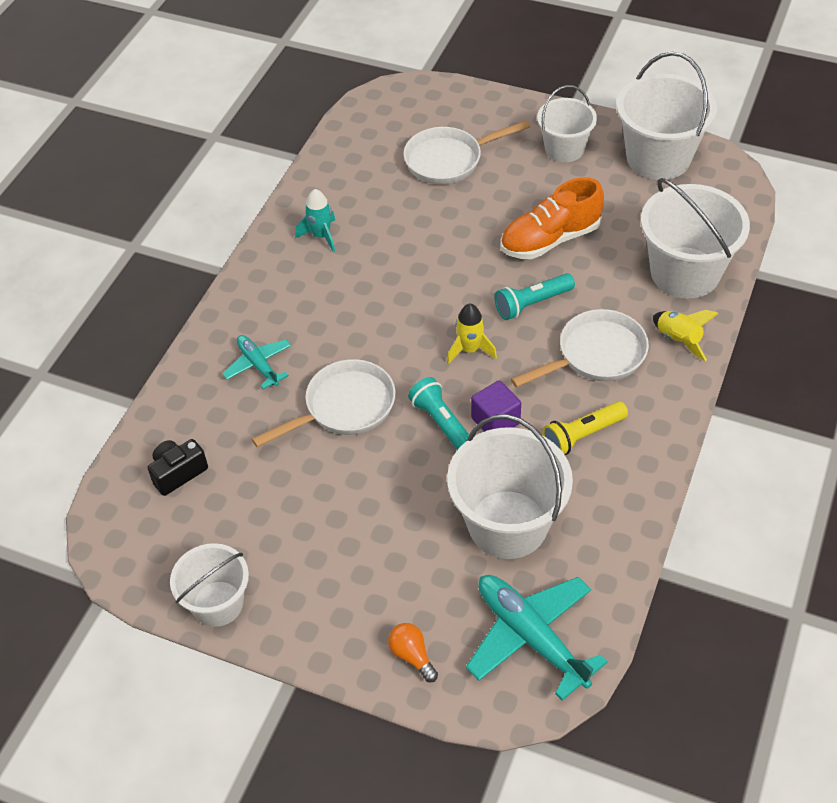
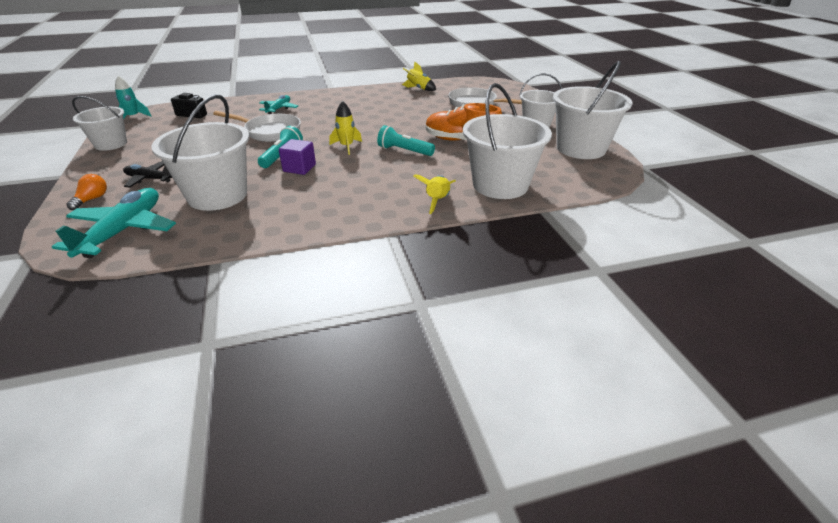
camera: 50 degrees right, 15 degrees down
turquoise rocket [295,189,335,252] -> turquoise rocket moved to [115,76,151,119]
white pan [511,309,649,388] -> none
yellow flashlight [542,401,628,455] -> none
none -> black plane [123,161,172,188]
none -> yellow rocket [402,61,436,91]

